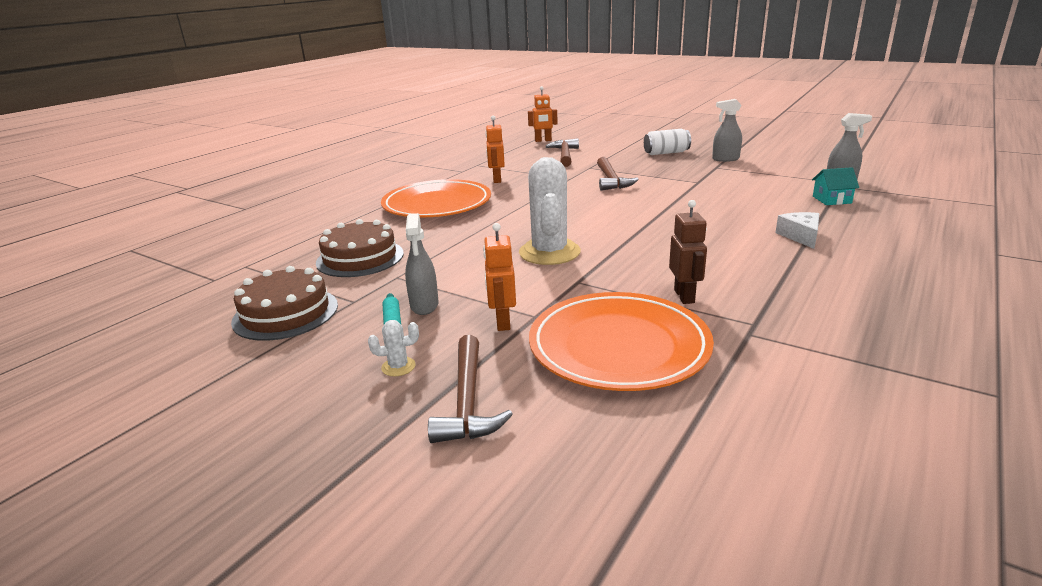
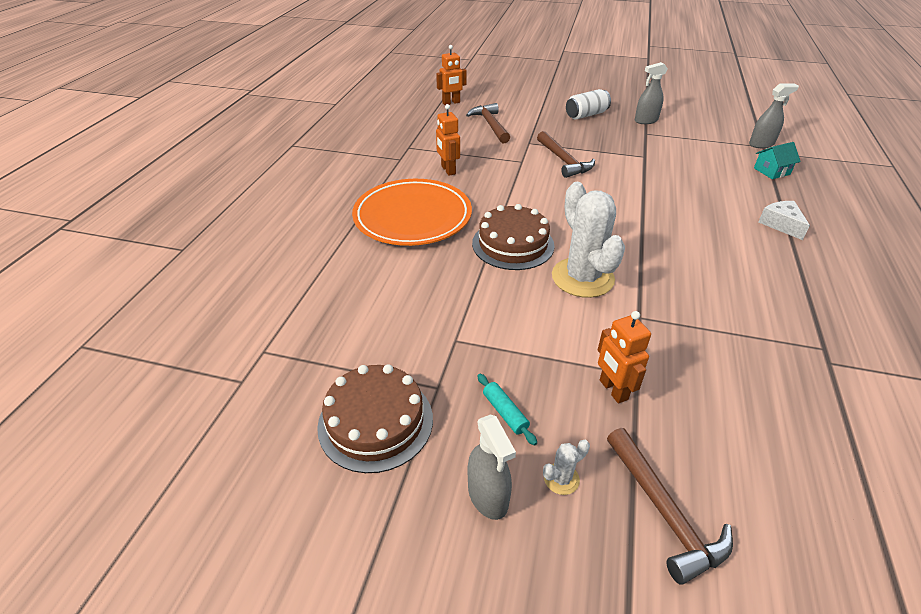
camera: 20 degrees left, 15 degrees up
brown cake [316,219,404,277] -> brown cake moved to [472,204,554,270]
grey spray bottle [405,213,439,315] -> grey spray bottle moved to [467,415,516,520]
orange plate [529,292,714,391] -> none
brown robot [669,200,707,304] -> none

